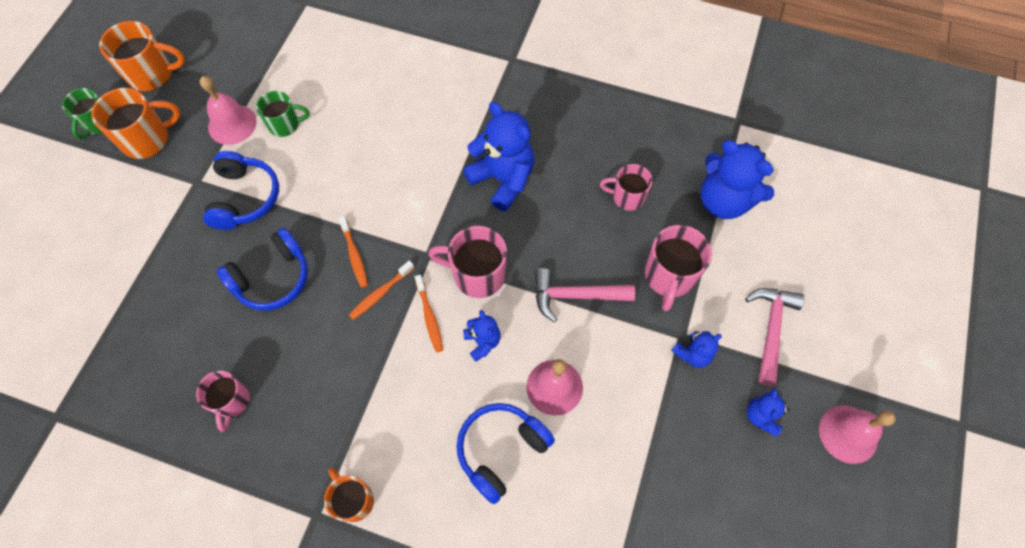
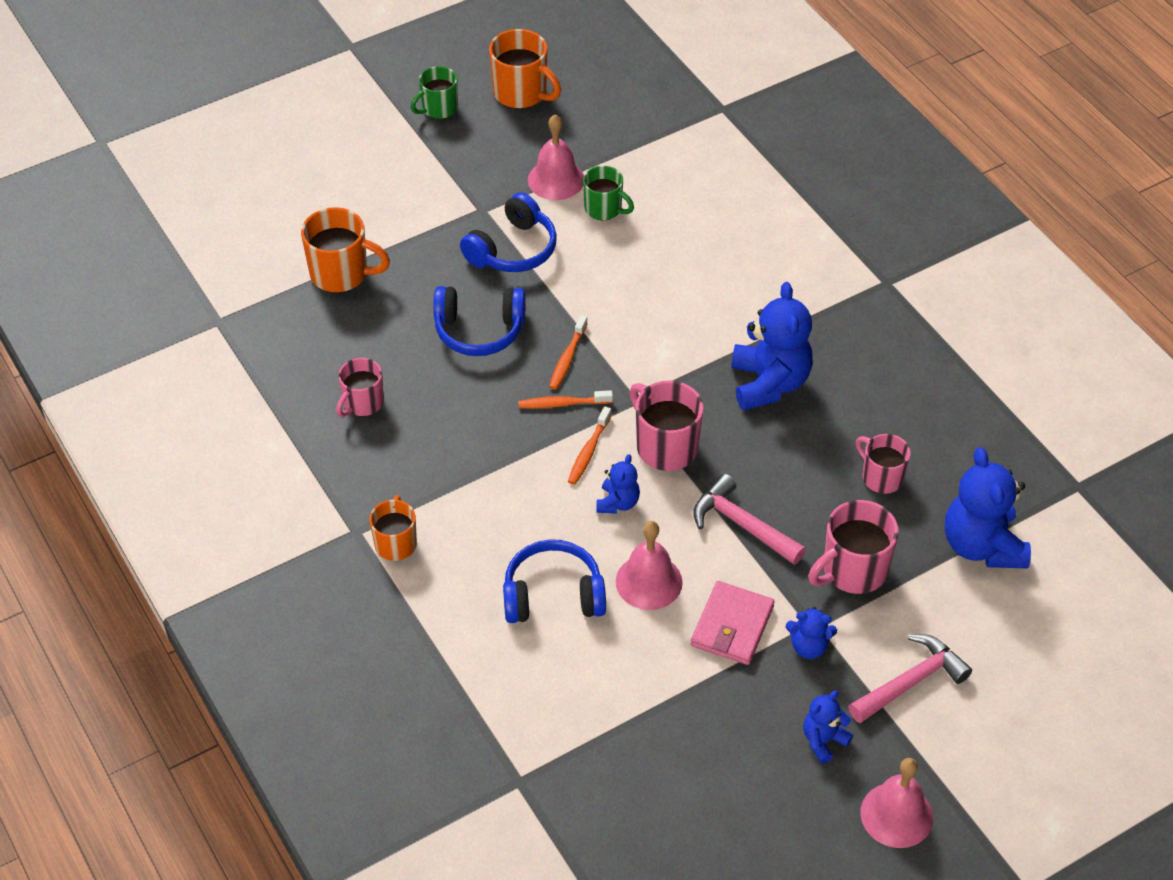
camera: 40 degrees right, 15 degrees down
orange mug [91,88,181,159] -> orange mug moved to [301,207,390,293]
none -> pink wallet [691,581,775,665]

